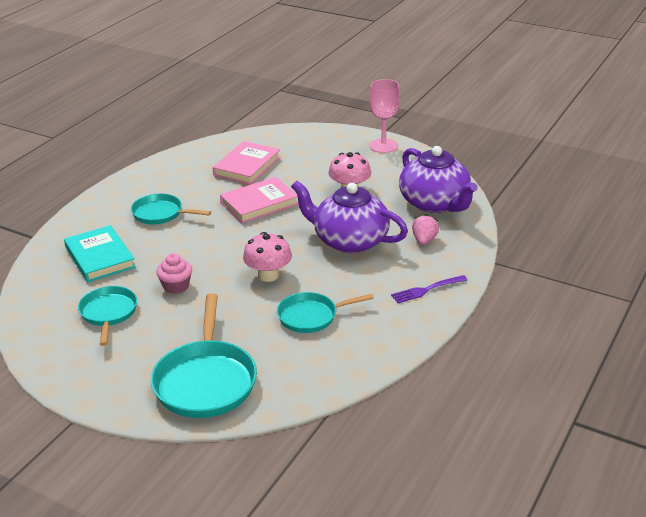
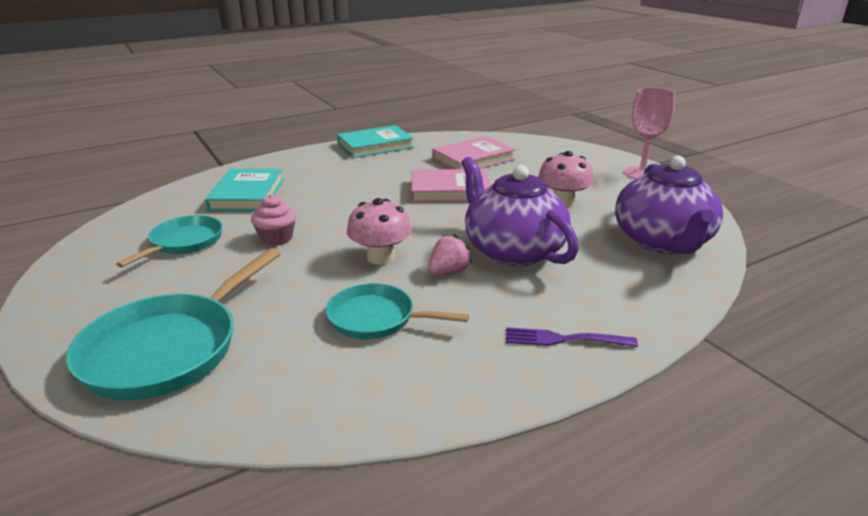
camera: 30 degrees right, 5 degrees down
turquoise pan [131,193,211,224] -> none
pink strawberry [412,214,439,245] -> pink strawberry moved to [428,234,472,276]
none -> turquoise book [337,125,414,158]

